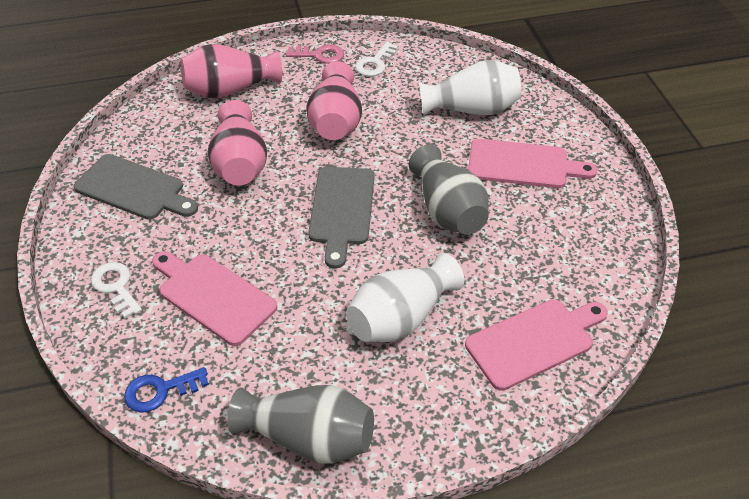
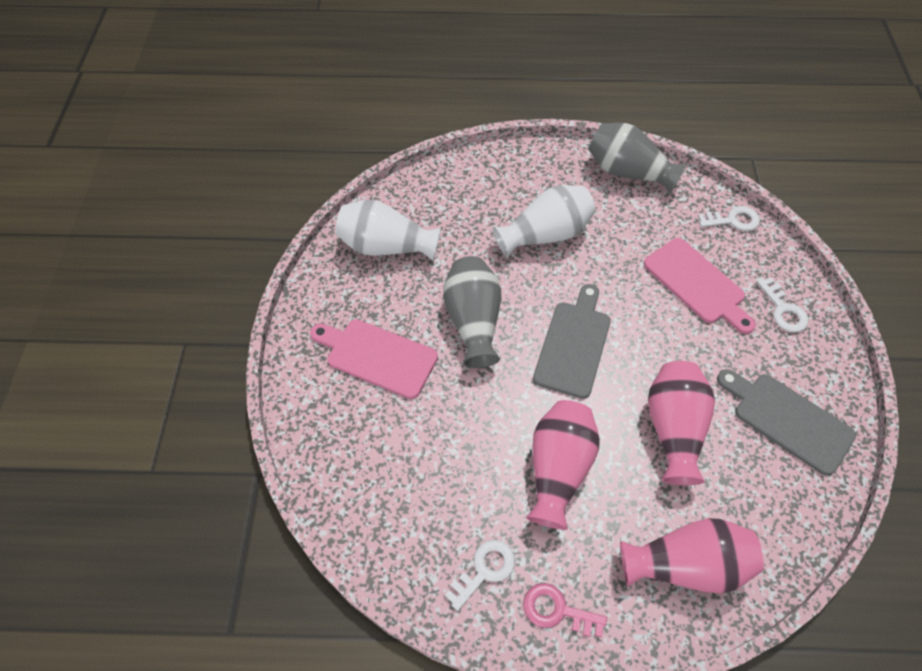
camera: 165 degrees left, 10 degrees up
blue key [124,367,209,413] -> white key [698,206,760,231]
white vase [419,60,522,115] -> white vase moved to [335,200,441,261]
pink cutting board [465,299,608,391] -> none

